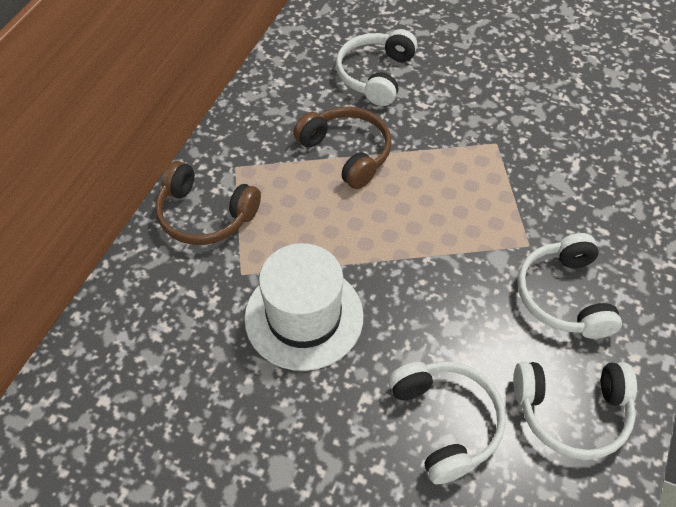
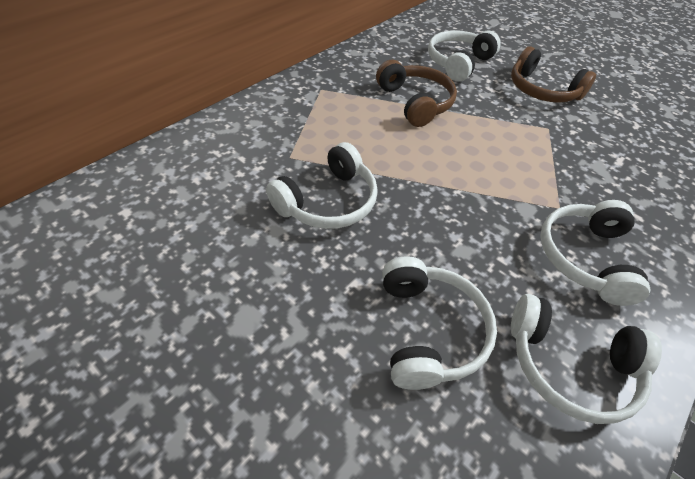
camera: 15 degrees right, 5 degrees down
brown headphones [155,161,261,245] -> brown headphones moved to [511,46,596,103]
white hat [244,243,364,371] -> white headphones [266,142,378,229]

